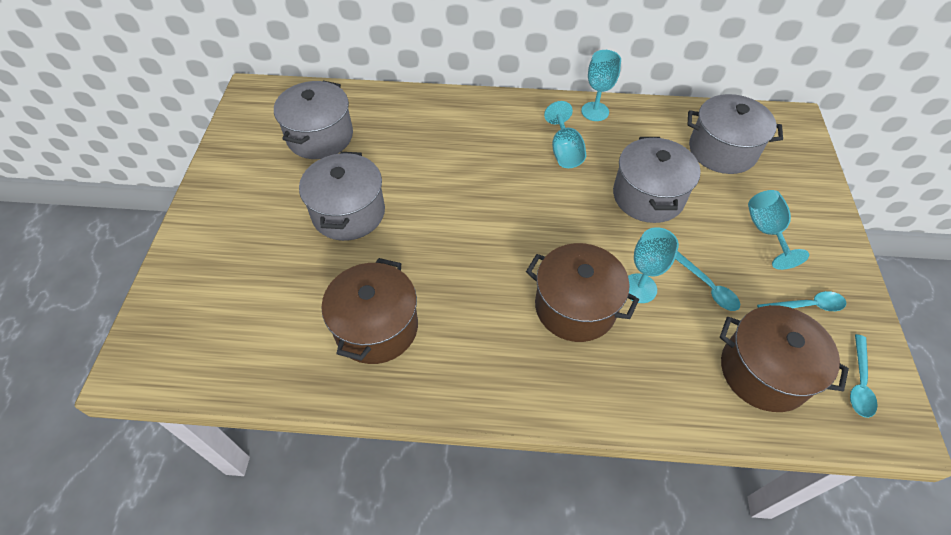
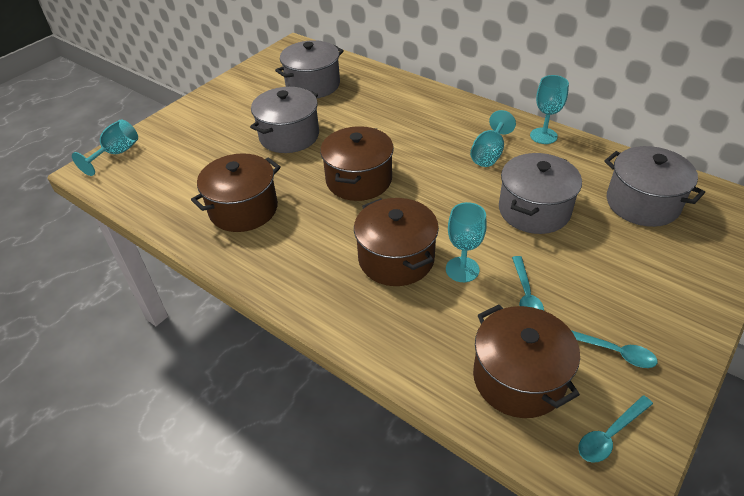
camera: 35 degrees right, 10 degrees down
turquoise goblet [748,190,809,270] -> turquoise goblet moved to [72,120,138,176]
none -> brown pot [320,126,394,201]

